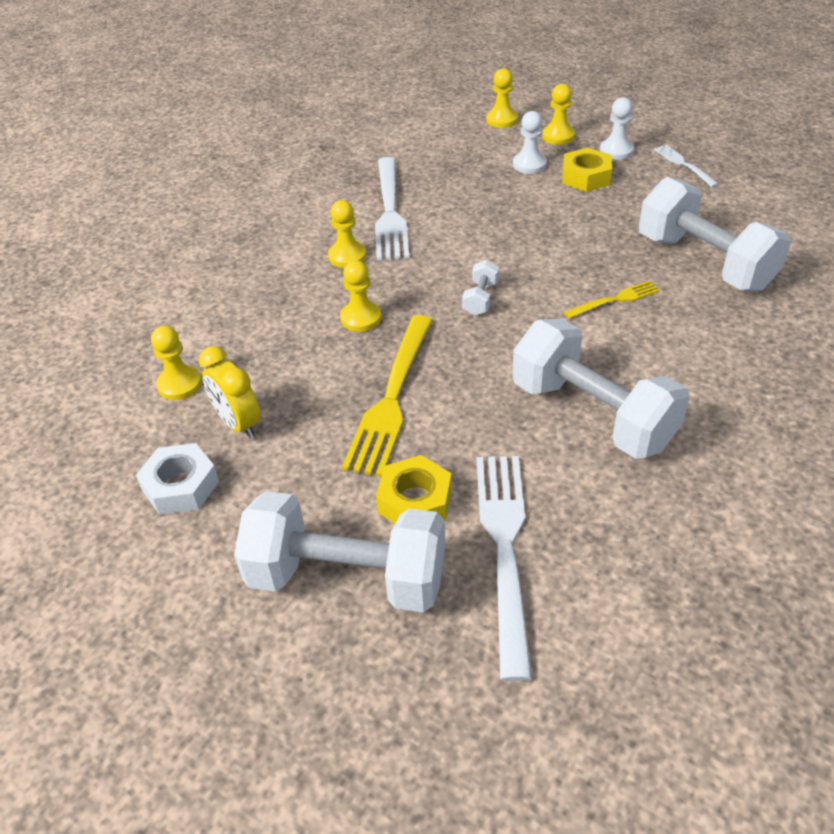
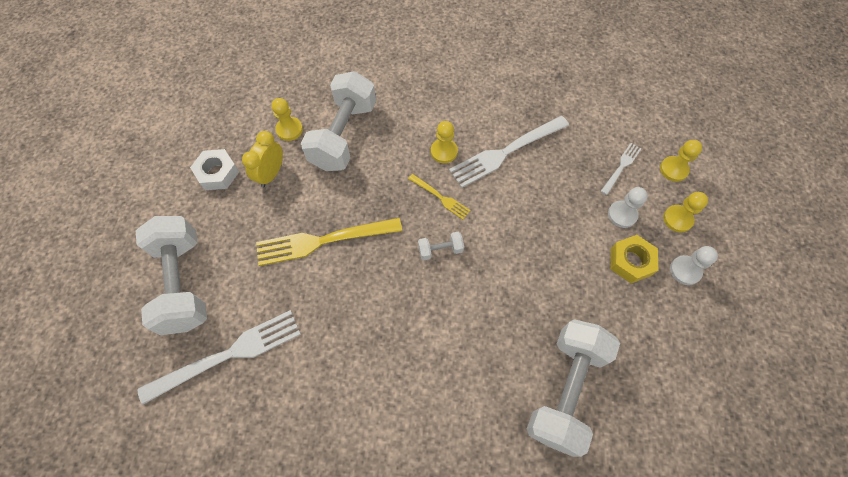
camera: 60 degrees right, 20 degrees up
yellow pawn [340,260,382,332] -> none
yellow nut [376,455,452,524] -> none
white dumbbell [512,319,690,459] -> white dumbbell moved to [301,71,376,171]
yellow fork [564,281,660,318] -> yellow fork moved to [408,174,471,220]
white fork [654,145,719,187] -> white fork moved to [601,143,641,195]

